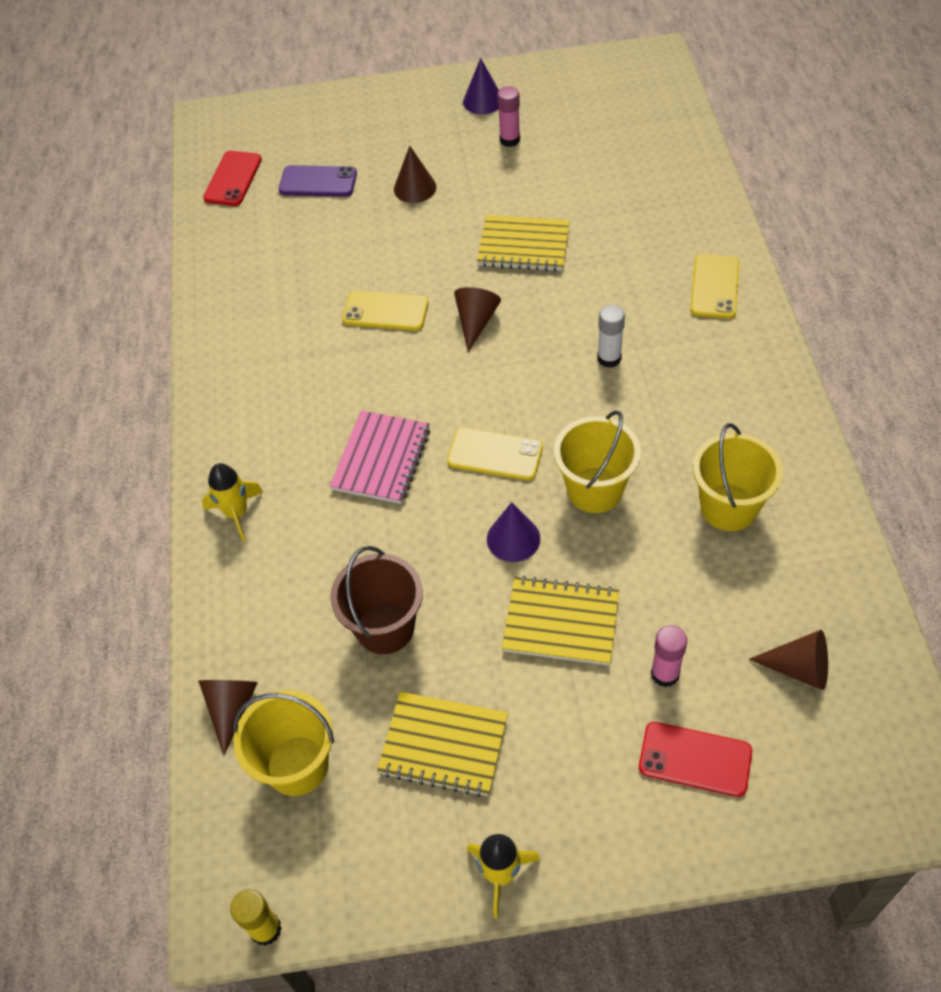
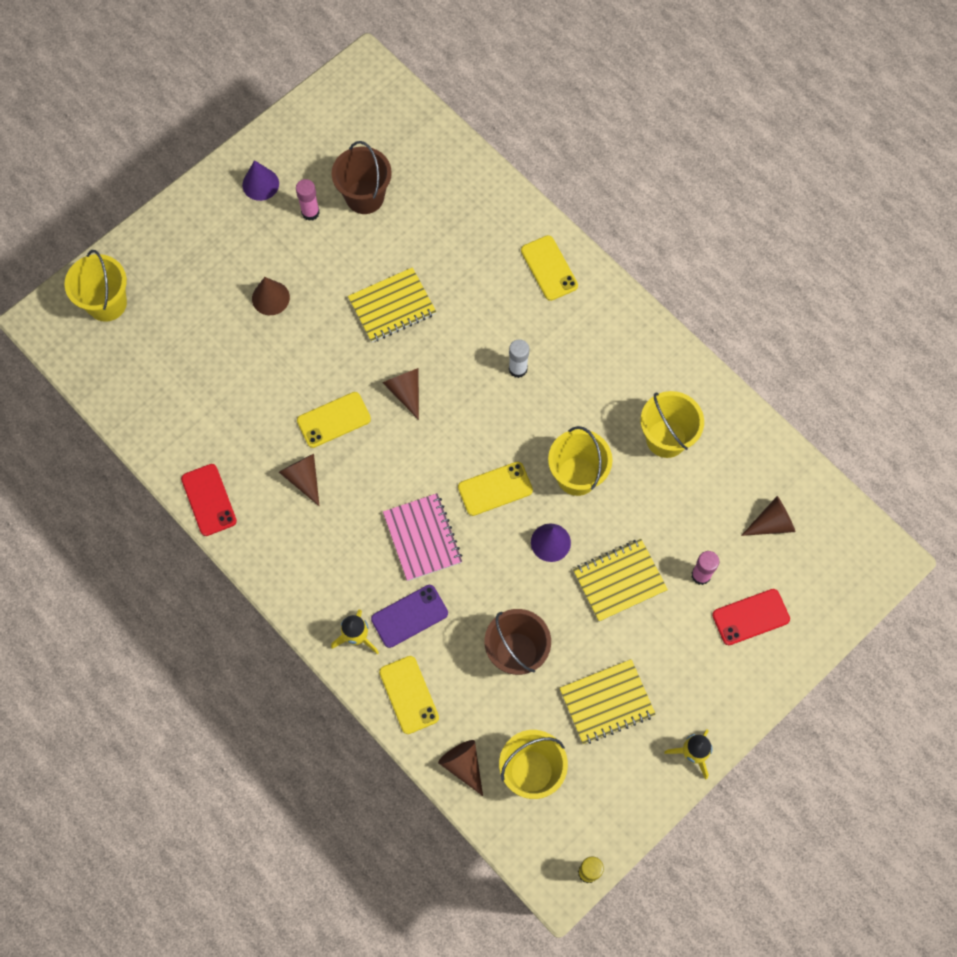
camera: 40 degrees left, 15 degrees up
red phone [203,151,262,206] -> red phone moved to [181,464,237,536]
purple phone [279,165,357,197] -> purple phone moved to [371,585,448,648]
none -> yellow bucket [65,250,127,322]
none -> brown cone [279,454,319,506]
none -> brown bucket [332,141,392,214]
none -> yellow phone [379,656,439,734]

